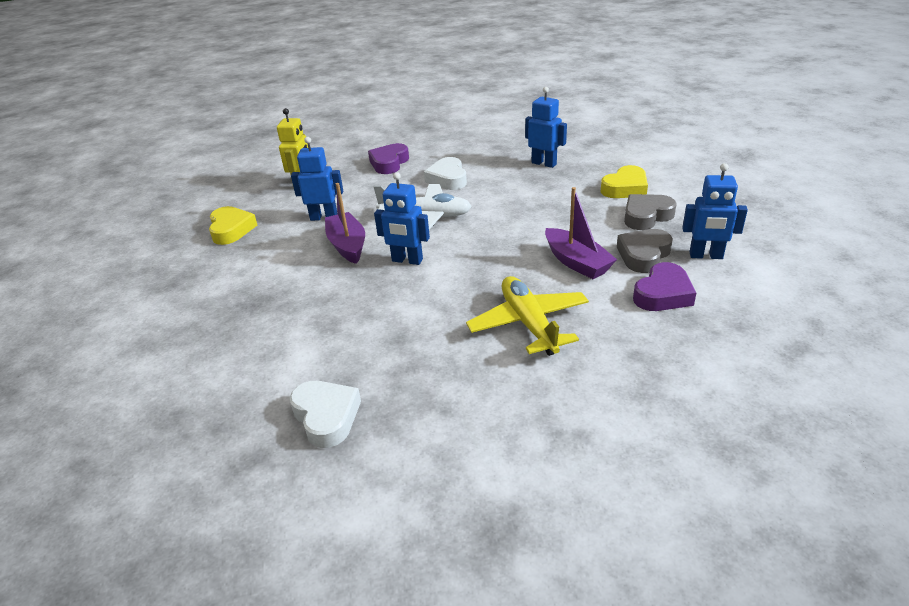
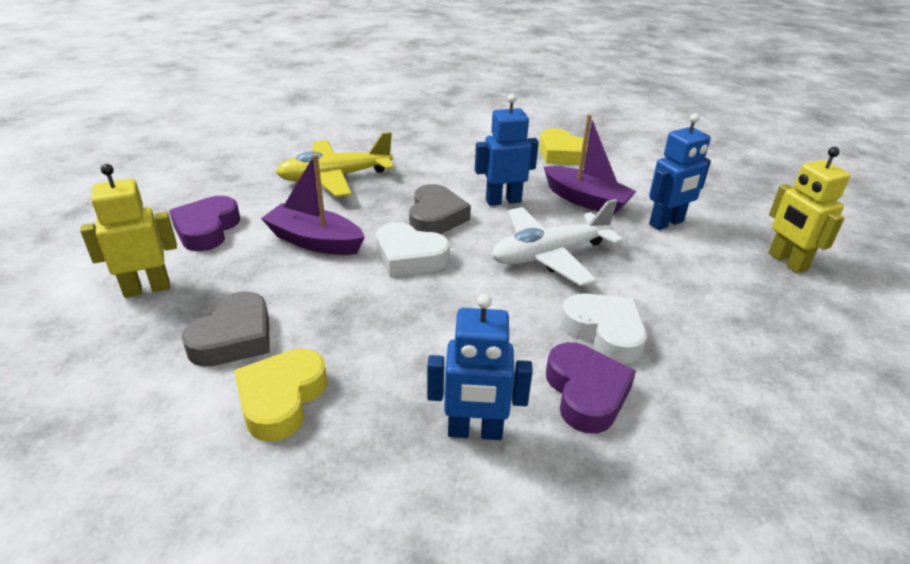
camera: 145 degrees right, 0 degrees up
yellow heart [209,206,257,245] -> yellow heart moved to [539,128,588,165]
white heart [290,381,361,448] -> white heart moved to [376,222,450,276]
purple heart [368,143,409,174] -> purple heart moved to [546,342,636,433]
yellow plane [466,276,589,356] -> yellow plane turned 120 degrees clockwise [276,132,394,197]
grey heart [617,229,673,273] -> grey heart moved to [409,184,471,234]
blue robot [682,163,748,259] -> yellow robot [80,164,177,298]

